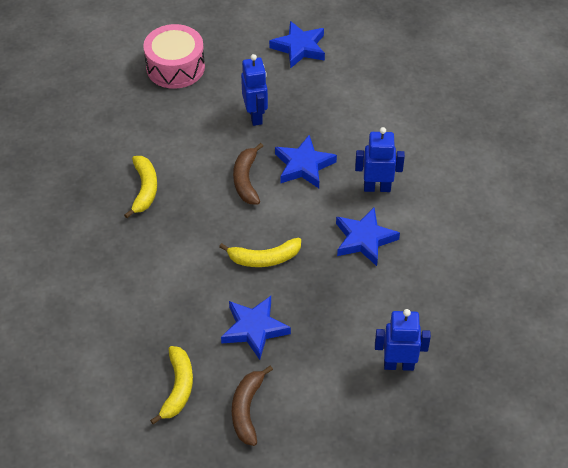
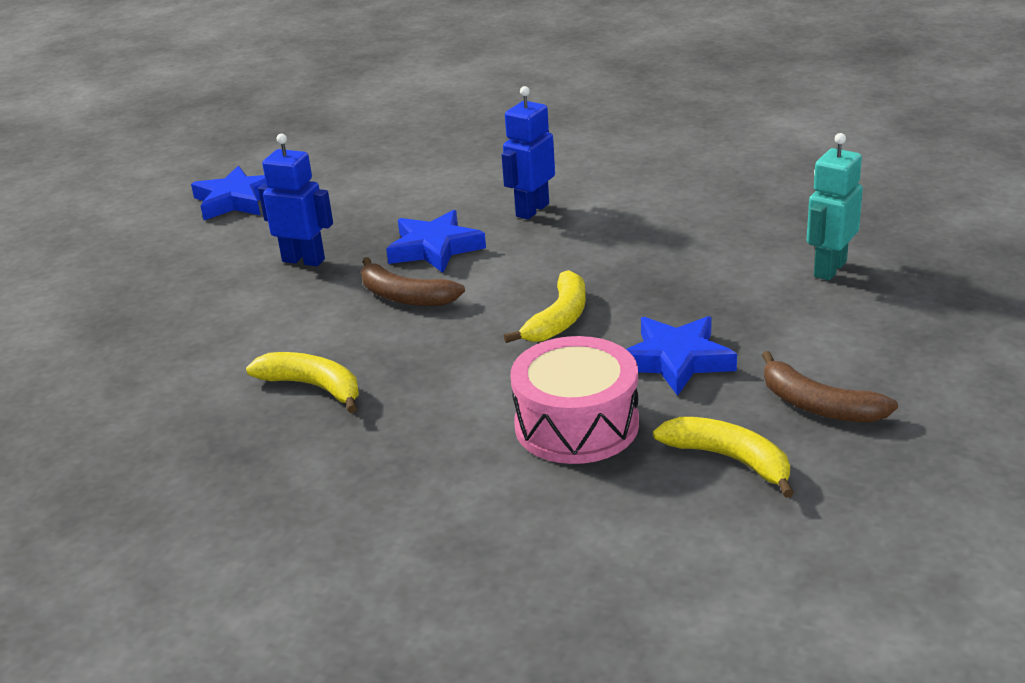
camera: 55 degrees left, 20 degrees down
pink drum [143,24,205,89] -> pink drum moved to [510,336,639,464]
blue star [336,208,400,266] -> none
blue robot [375,309,431,371] -> turquoise robot [807,133,863,280]

